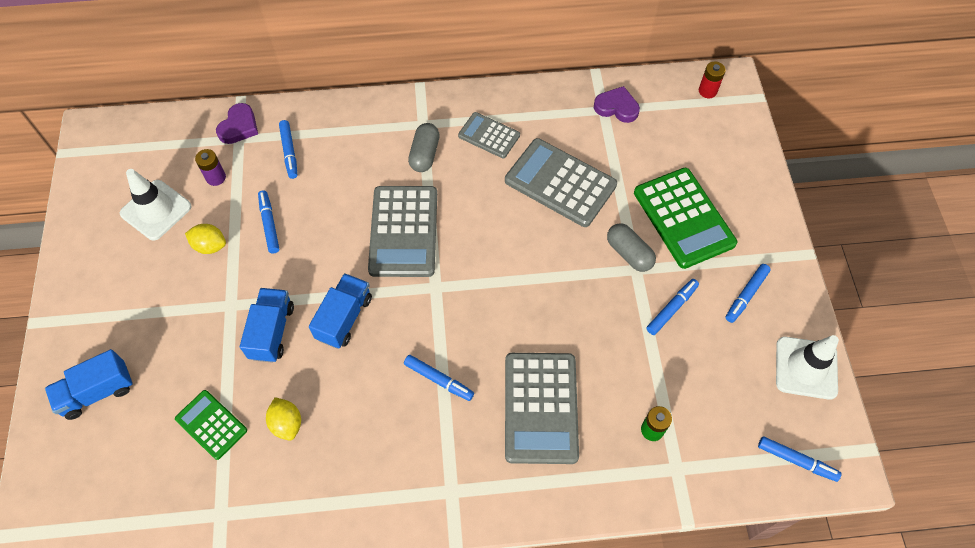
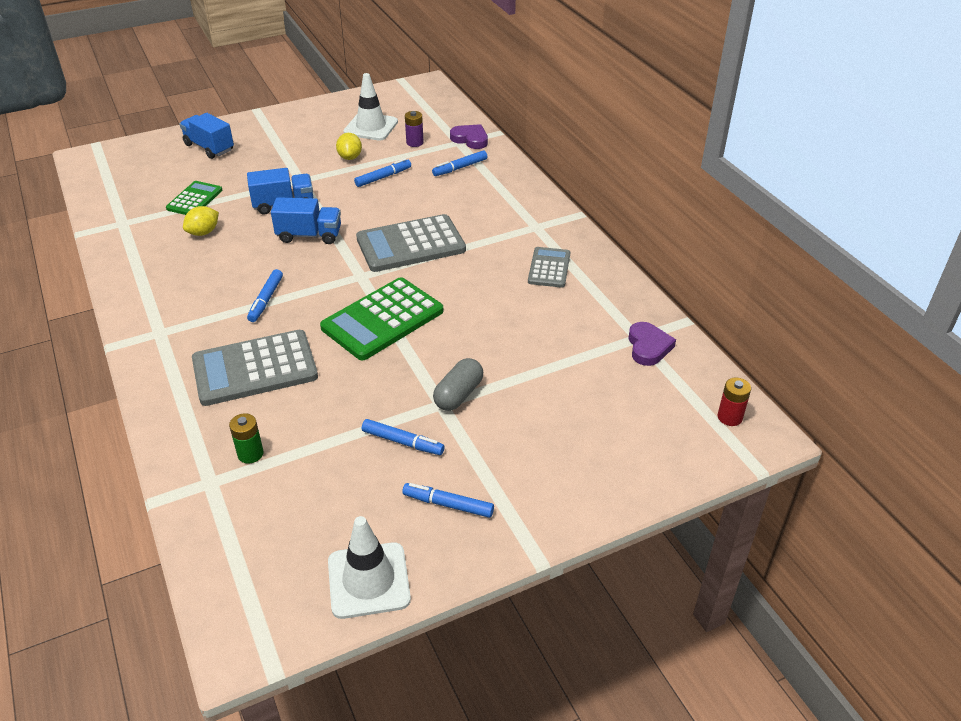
camera: 70 degrees right, 20 degrees down
purple heart [216,103,258,144] -> purple heart turned 150 degrees counterclockwise [450,124,488,149]
grey capsule [408,123,440,172] -> none
grey calculator [505,138,617,227] -> none
green calculator [634,168,737,269] -> green calculator moved to [320,277,444,360]
blue marker [758,436,841,482] -> none

